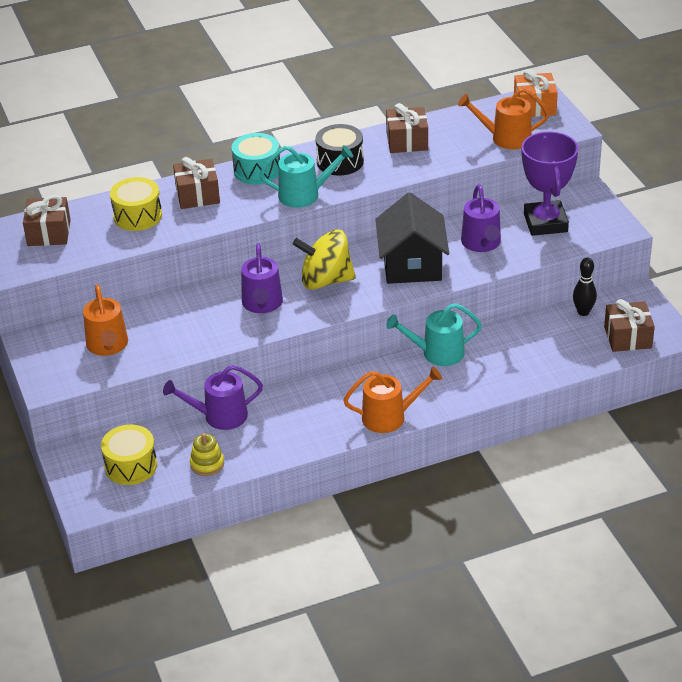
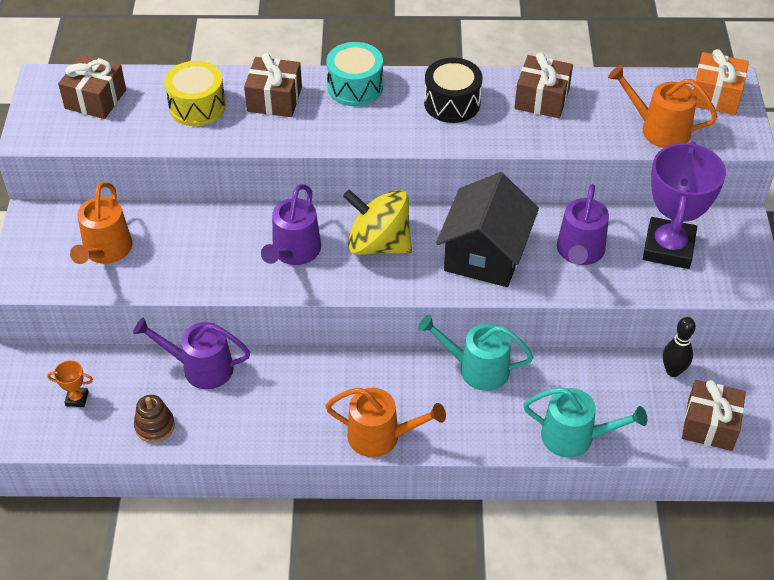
camera: 20 degrees right, 10 degrees up
yellow drum [101,425,157,485] -> orange trophy [48,360,93,407]
yellow stacking toy [190,433,224,476] -> brown stacking toy [134,395,175,443]
turquoise watering can [260,145,353,208] -> turquoise watering can moved to [523,387,647,458]

